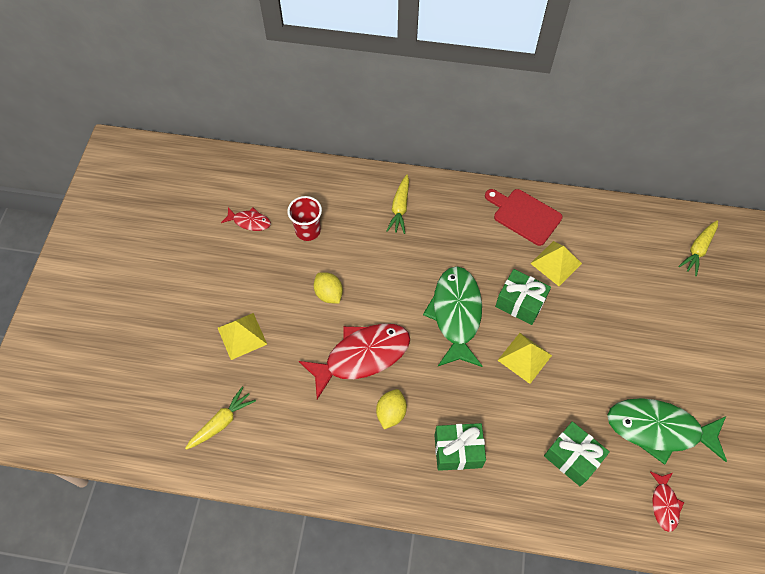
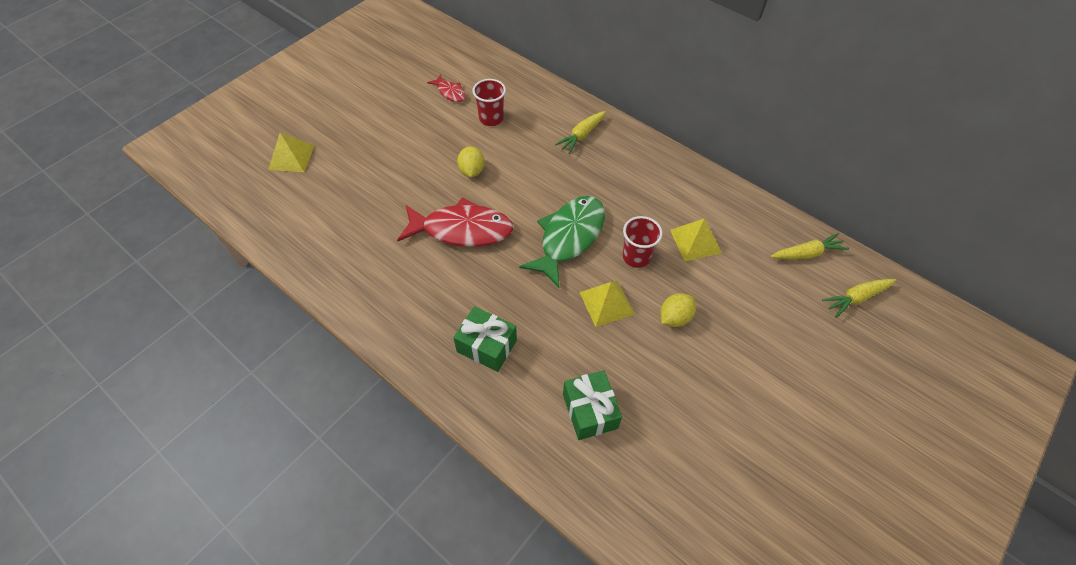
camera: 30 degrees right, 5 degrees down
yellow carrot [185,387,256,450] -> yellow carrot moved to [771,233,849,260]
yellow pyramid [218,313,267,360] -> yellow pyramid moved to [268,133,314,172]
yellow lemon [376,389,407,429] -> yellow lemon moved to [660,293,696,327]
red cutting board [485,189,563,246] -> none
green gift [495,269,551,325] -> red cup [622,216,663,268]
green fish [607,398,727,465] -> none
red fish [650,471,684,532] -> none

